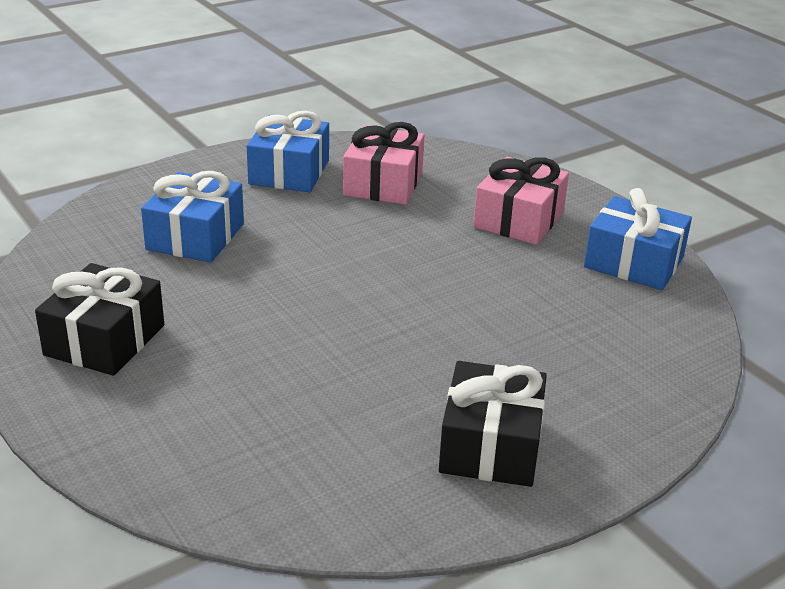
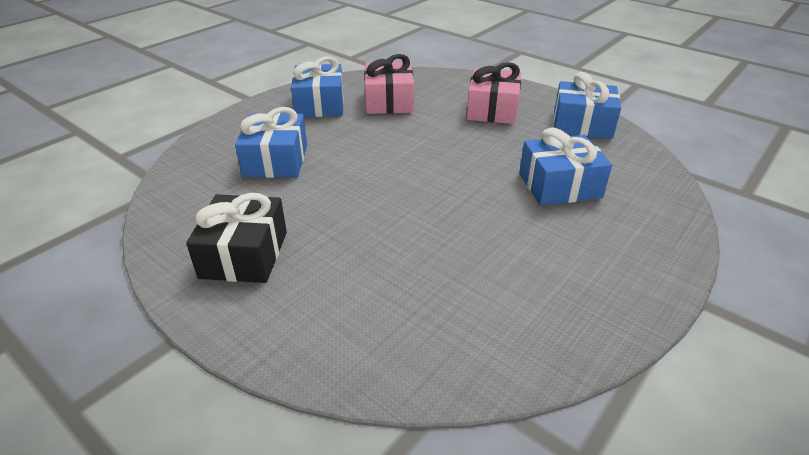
camera: 15 degrees left, 5 degrees up
black gift [439,361,547,487] -> none
none -> blue gift [519,128,612,206]

